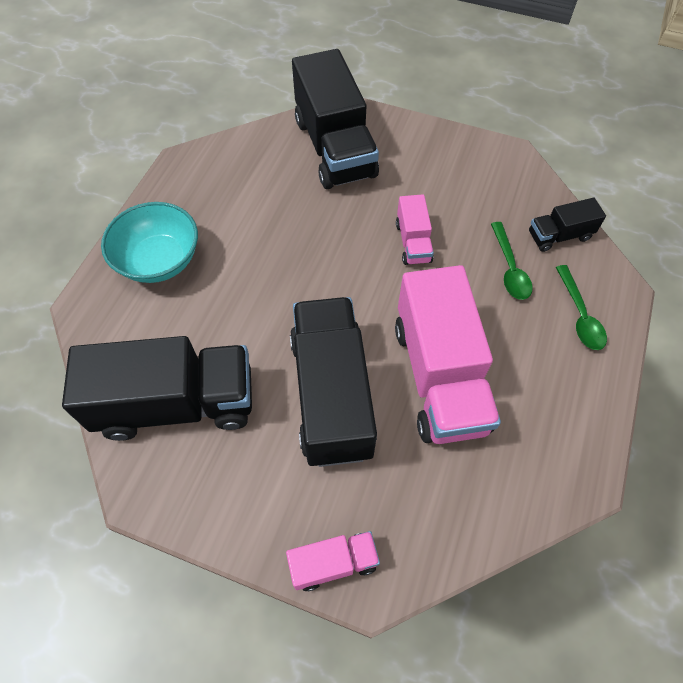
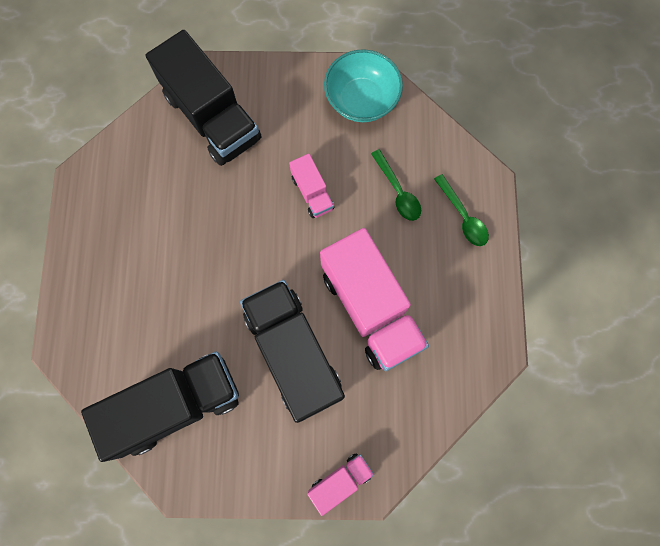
camera: 20 degrees left, 15 degrees up
turquoise bowl [101,202,198,283] -> turquoise bowl moved to [324,49,403,122]
black truck [529,198,606,252] -> none

